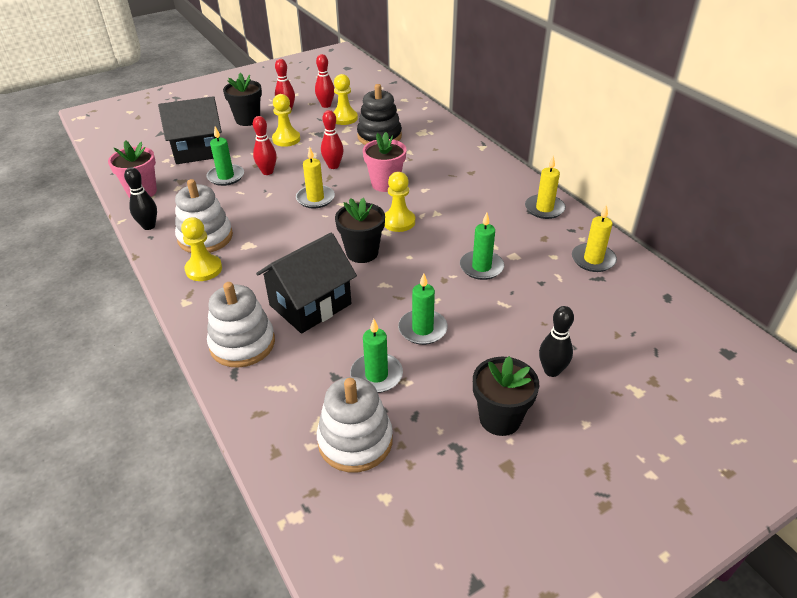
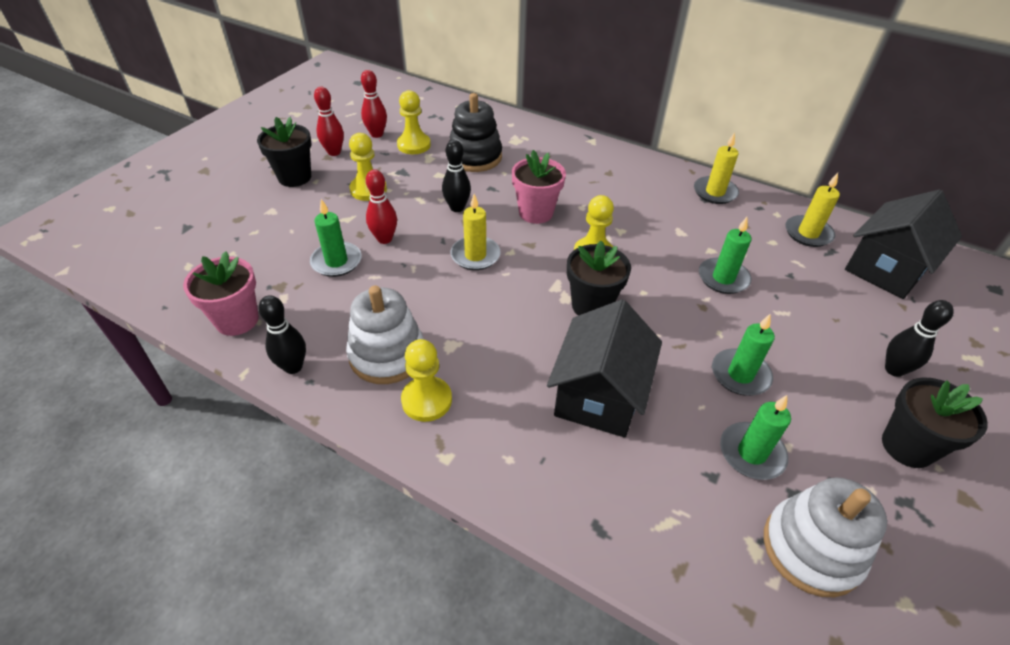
camera: 30 degrees left, 5 degrees up
black house [158,96,222,164] -> black house moved to [845,190,962,299]
white stacking toy [207,282,275,368] -> none
red bowling pin [321,110,344,169] -> black bowling pin [442,140,471,212]

